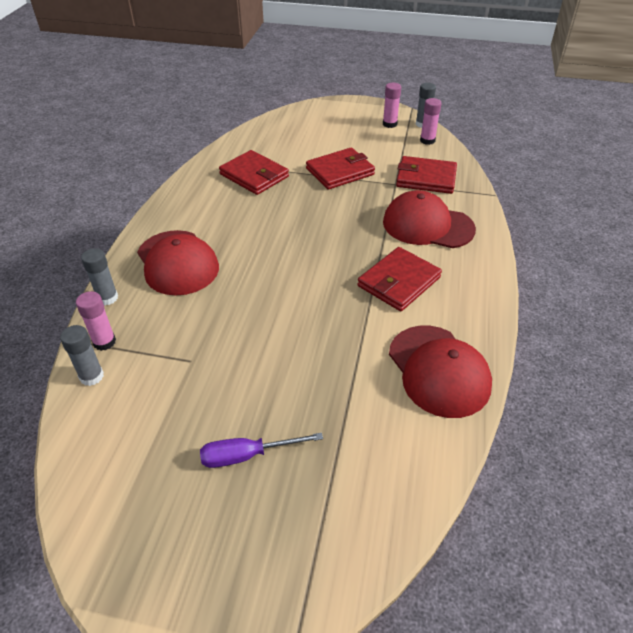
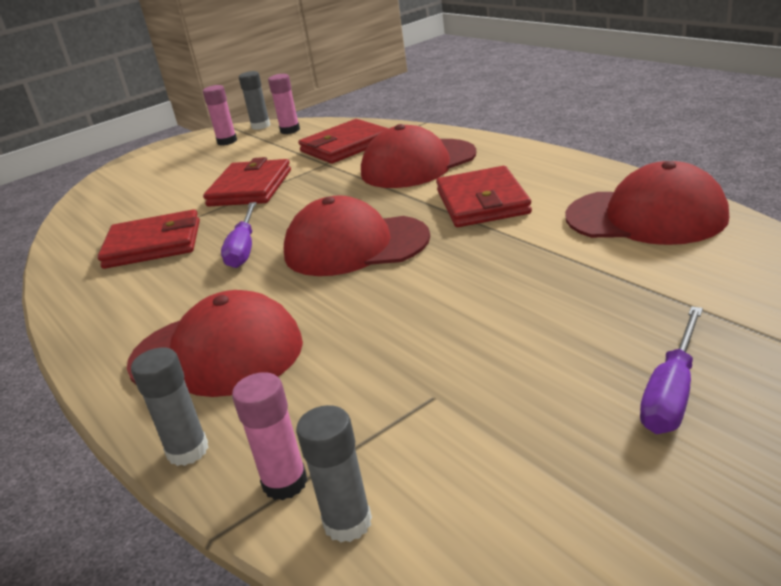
camera: 45 degrees left, 15 degrees down
none -> purple screwdriver [221,202,257,268]
none -> red cap [284,195,430,276]

